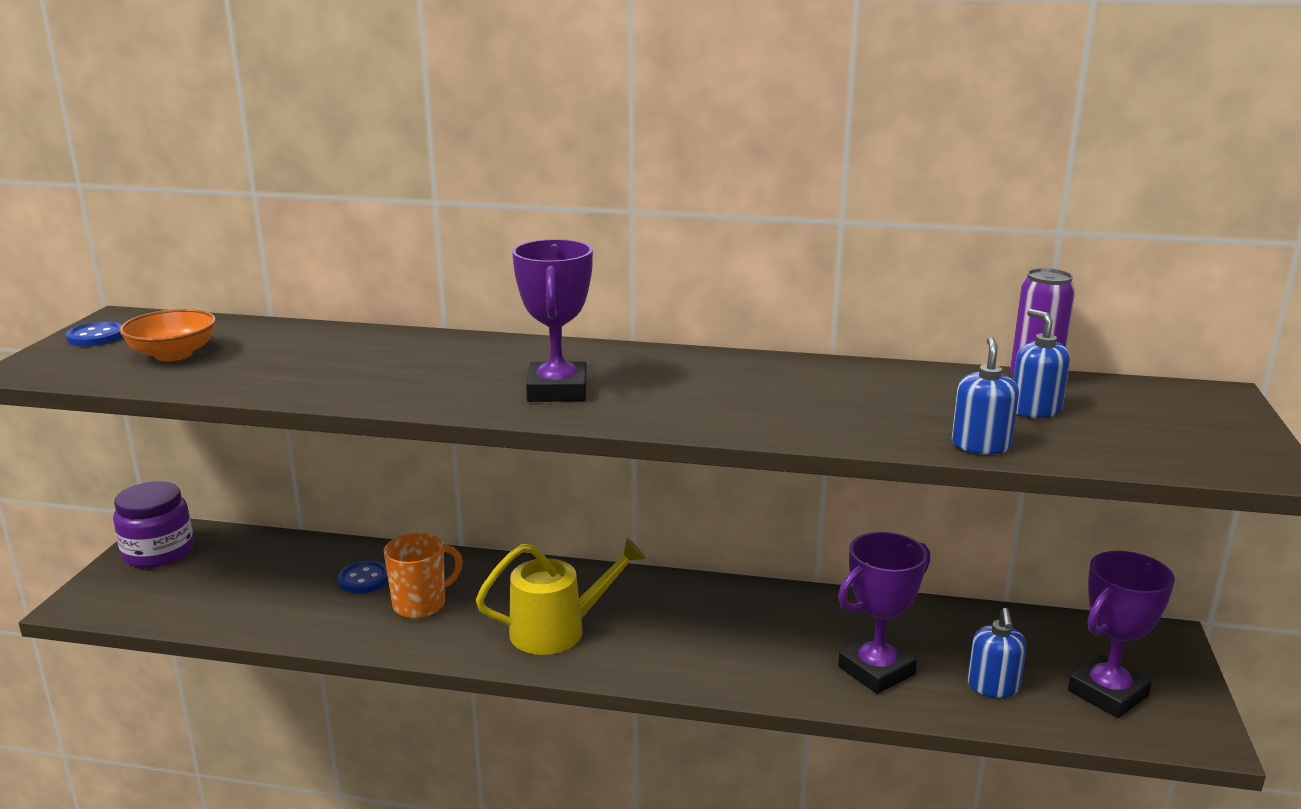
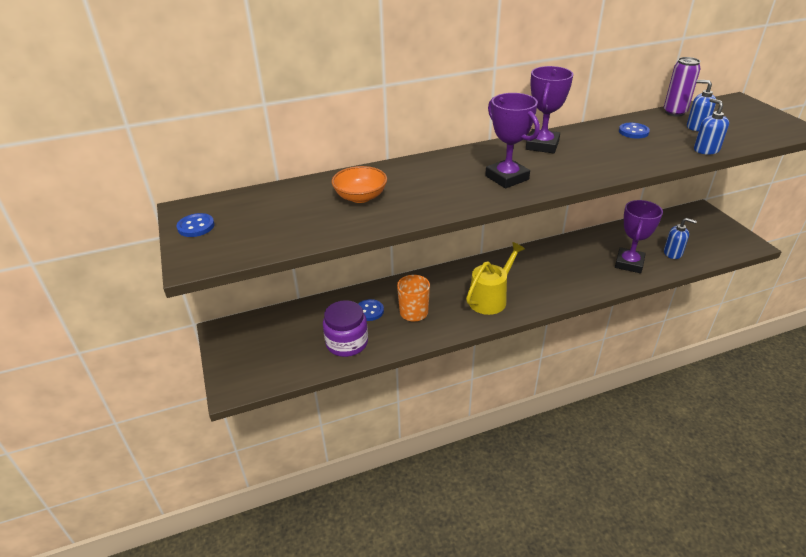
camera: 30 degrees left, 15 degrees up
purple jar [113,481,194,568] -> purple jar moved to [323,300,368,357]
orange bowl [119,309,216,361] -> orange bowl moved to [332,166,387,203]
blue soap dispenser [968,608,1027,698] -> blue soap dispenser turned 45 degrees counterclockwise [664,218,697,259]
purple trophy [1068,551,1175,718] -> purple trophy moved to [526,66,573,153]
none -> blue button [619,123,650,139]

